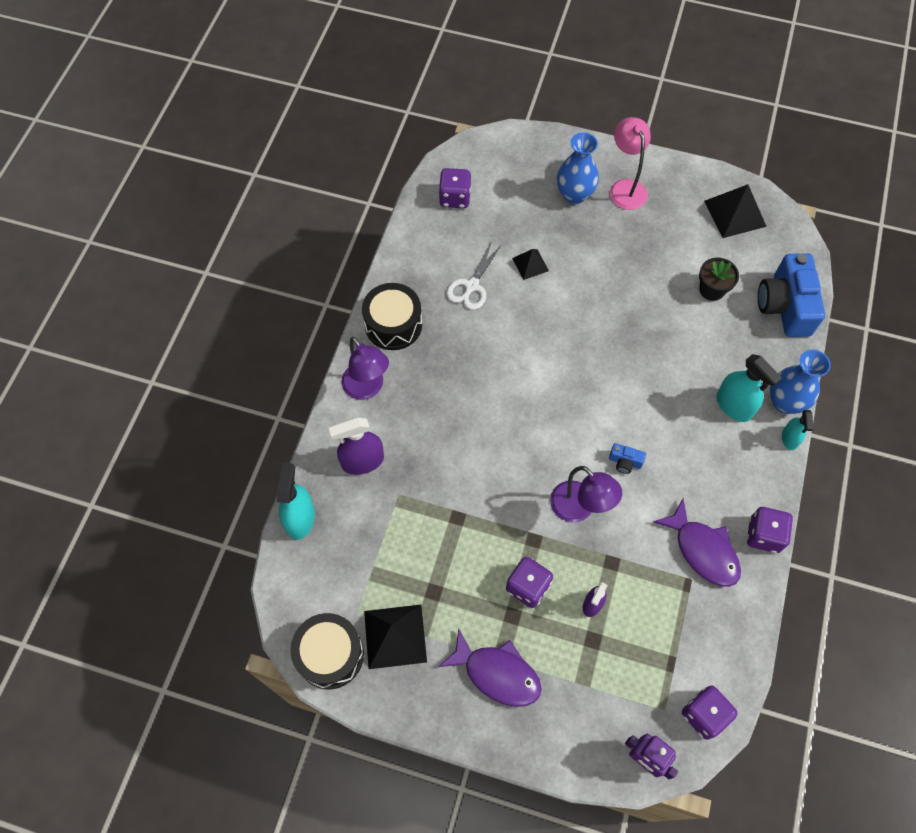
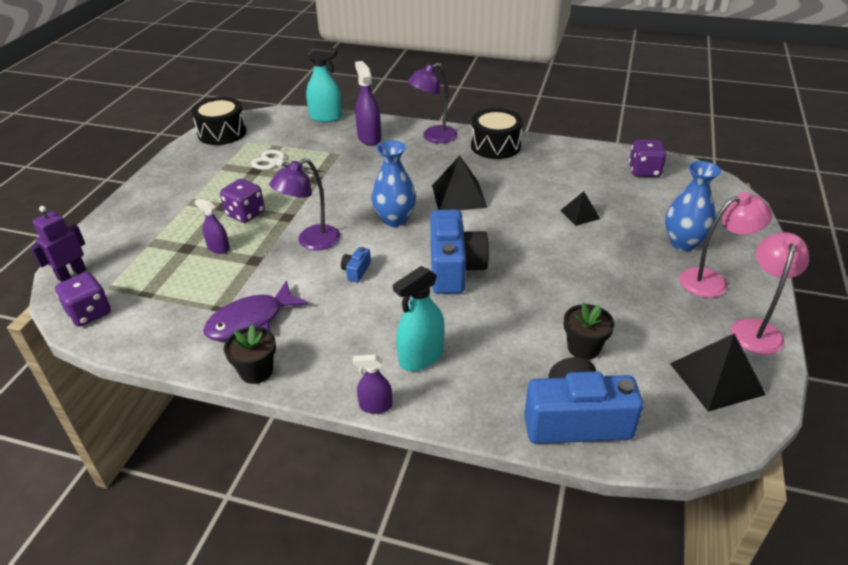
camera: 90 degrees right, 25 degrees down
black pyramid [364,605,427,669] -> black pyramid moved to [432,156,487,210]
purple fish [438,629,542,707] -> none
white scissors [446,241,502,310] -> white scissors moved to [251,150,324,175]
purple dice [747,507,793,553] -> black flower pot [224,325,276,384]
blue vase [770,350,831,414] -> blue vase moved to [371,140,416,227]
turquoise spray bottle [782,410,814,450] -> purple spray bottle [353,354,392,414]
none -> blue camera [430,210,489,294]
none -> pink lamp [731,232,809,355]

